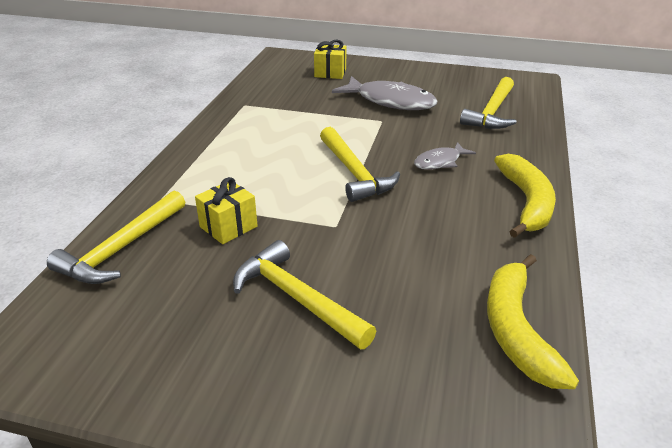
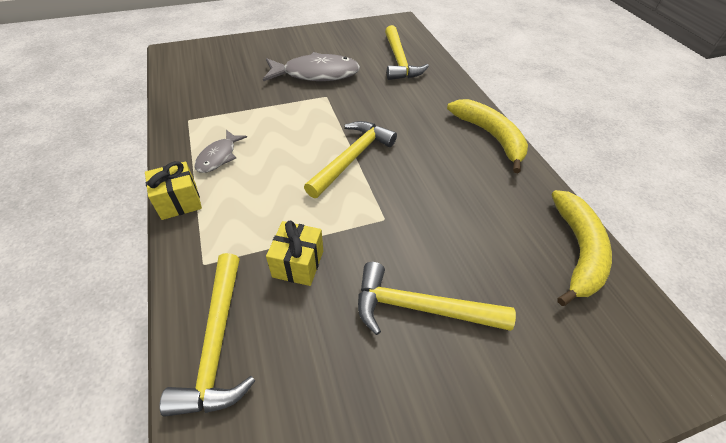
camera: 35 degrees left, 15 degrees up
yellow gift [314,40,347,79] -> yellow gift moved to [145,161,202,220]
yellow hammer [320,127,400,202] -> yellow hammer turned 90 degrees counterclockwise [304,121,397,198]
grey fish [414,142,476,170] -> grey fish moved to [194,130,247,173]
yellow banana [487,254,579,389] -> yellow banana turned 135 degrees counterclockwise [551,190,612,306]

